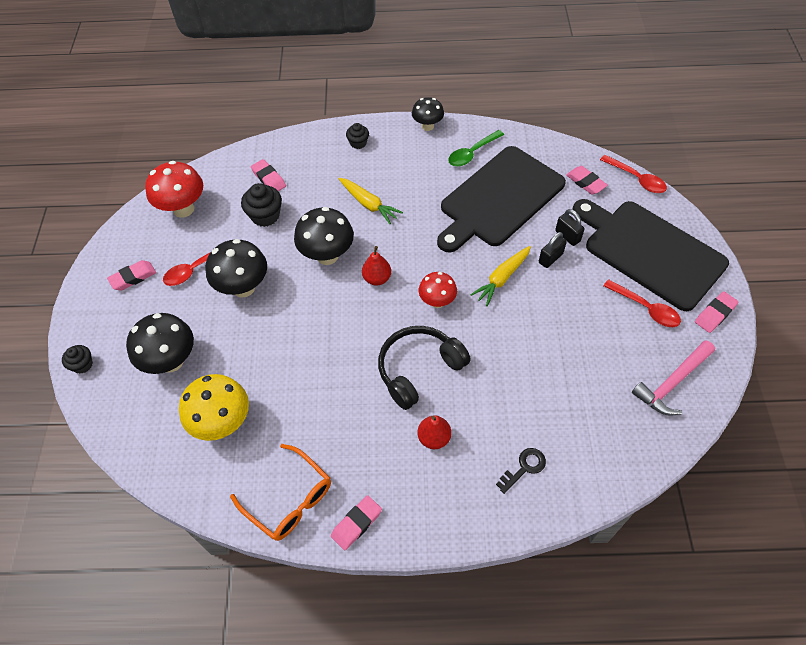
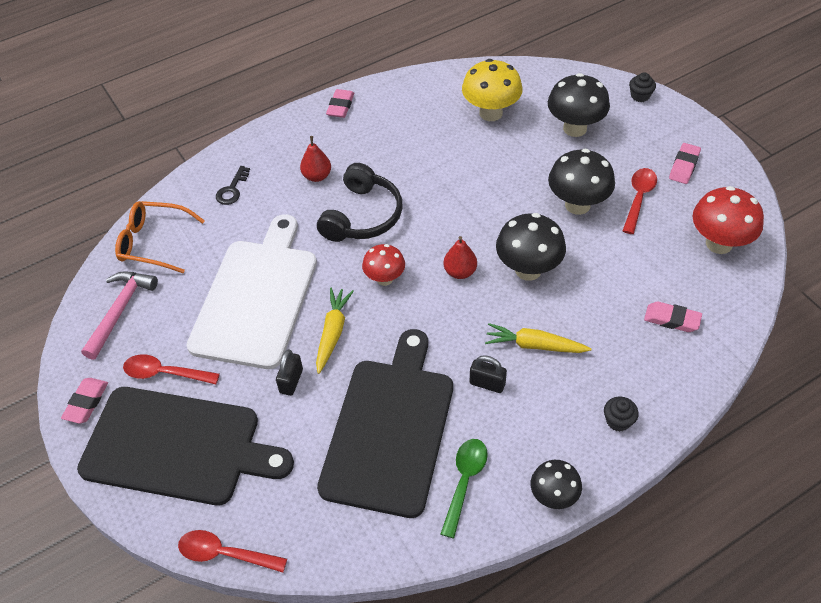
camera: 150 degrees right, 5 degrees down
orange glasses [230,444,331,541] -> orange glasses moved to [115,201,205,273]
black cupcake [241,183,282,227] -> none
black padlock [555,209,585,246] -> black padlock moved to [470,355,507,393]
pink eraser [566,166,608,194] -> none
none -> white cutting board [187,214,317,369]

